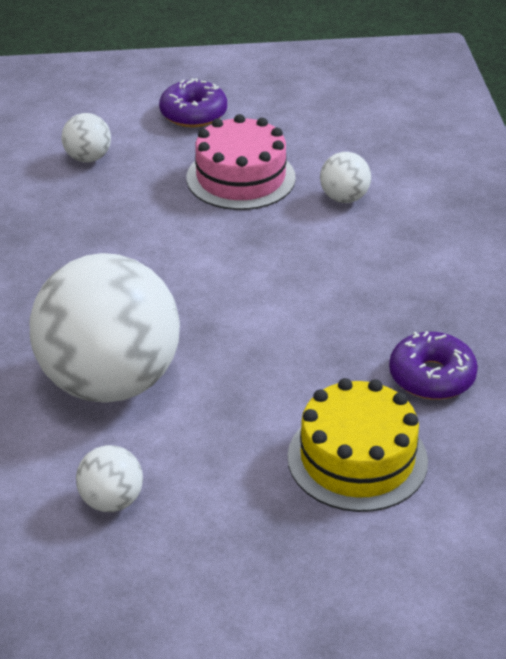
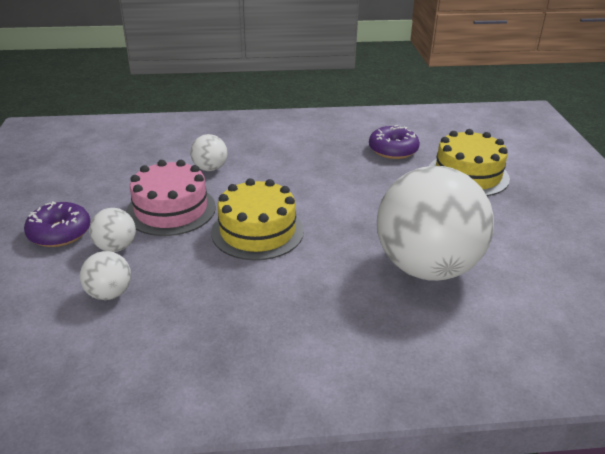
camera: 90 degrees left, 5 degrees down
white ball [76,445,143,512] -> white ball moved to [89,208,136,252]
none -> yellow cake [211,178,304,260]

